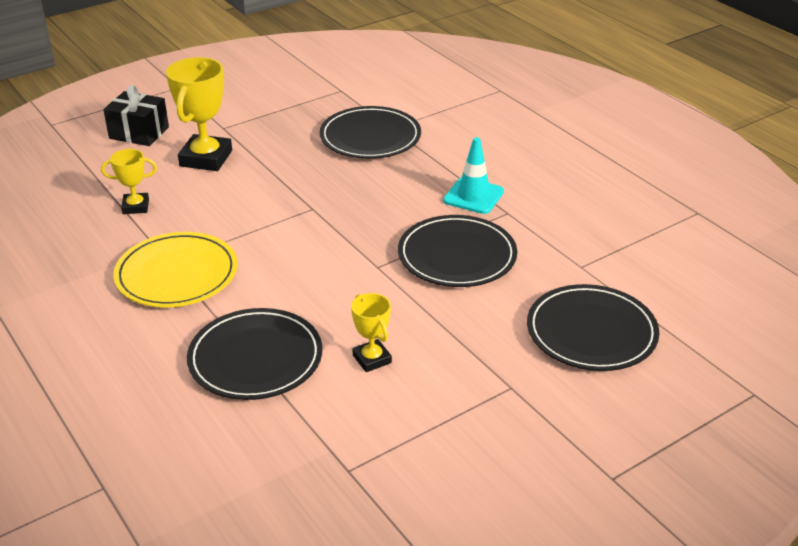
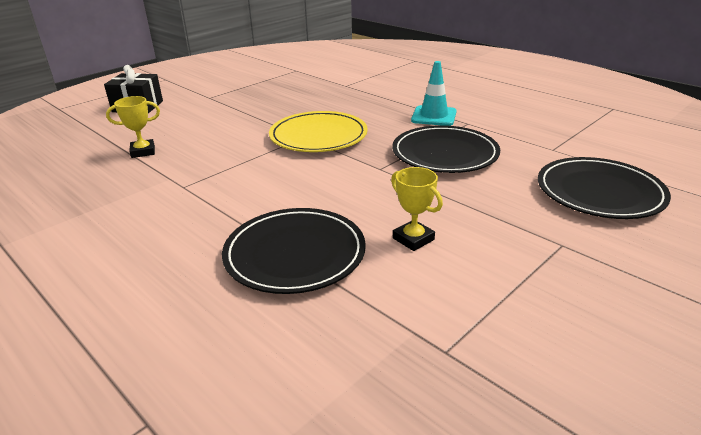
camera: 10 degrees left, 5 degrees down
yellow plate [113,232,238,307] -> yellow plate moved to [269,111,368,152]
yellow trophy [166,57,232,171] -> none
black plate [320,106,421,159] -> none

